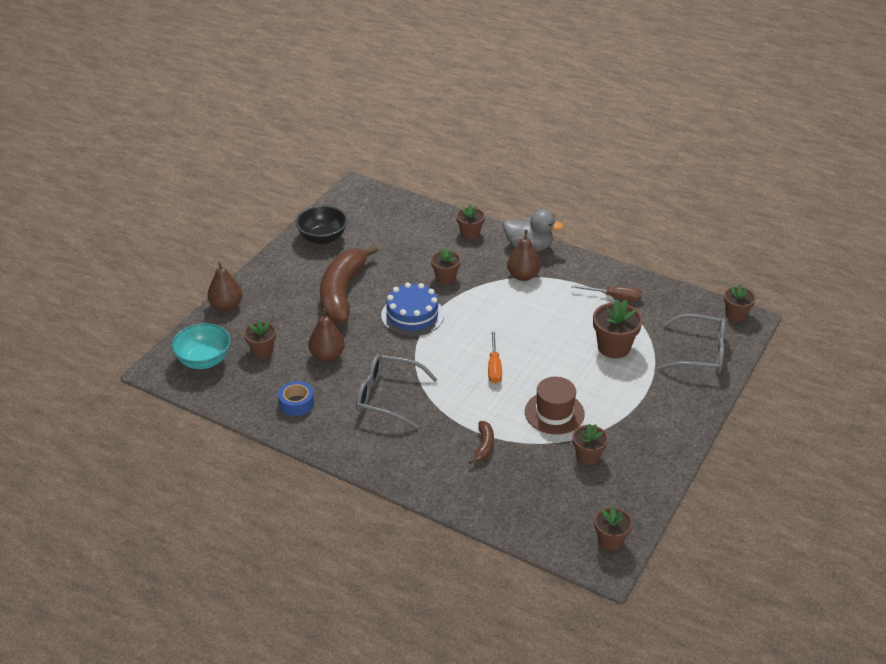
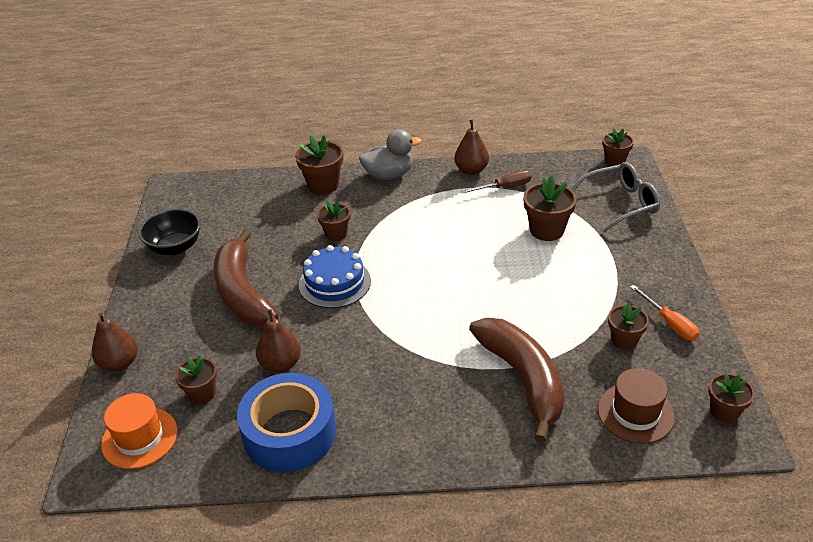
camera: 30 degrees left, 0 degrees up
turquoise bowl [171,323,231,369] -> orange hat [101,393,178,469]
blue tape [278,381,314,416] -> blue tape [237,373,336,472], size x2.09
grey glasses [356,354,438,429] -> none
brown flower pot [456,204,485,240] -> brown flower pot [295,135,344,194], size x1.53
brown banana [468,421,494,464] -> brown banana [469,318,565,443], size x2.37
orange screwdriver [488,330,502,384] -> orange screwdriver moved to [630,285,699,341]
brown pear [507,230,541,281] -> brown pear moved to [454,120,489,175]
brown hat [525,377,585,435] -> brown hat moved to [598,368,675,444]

